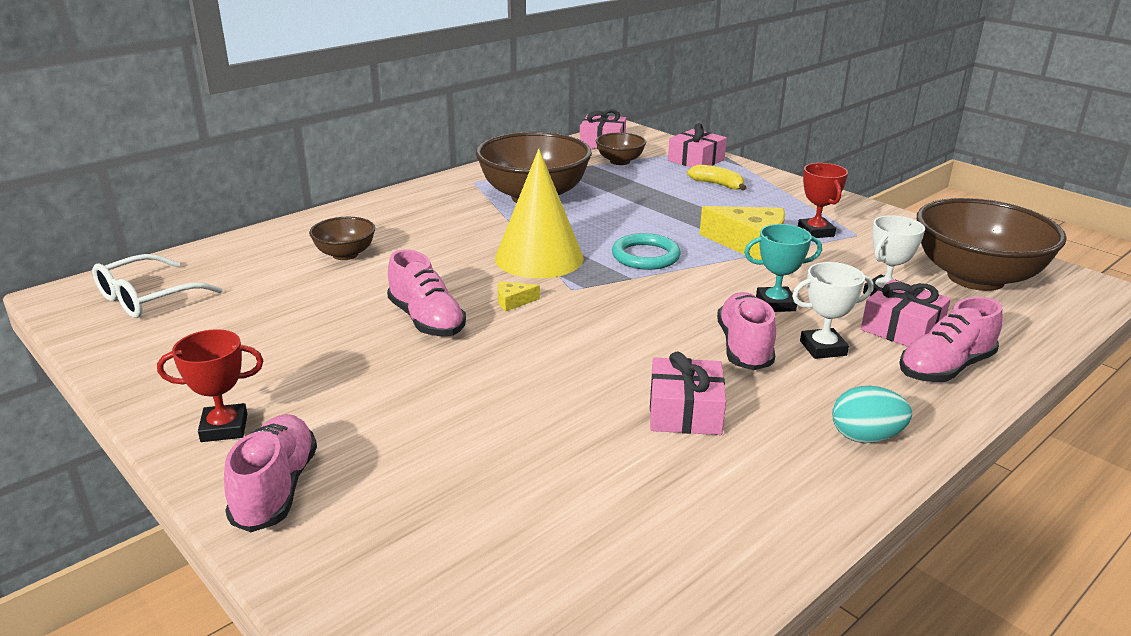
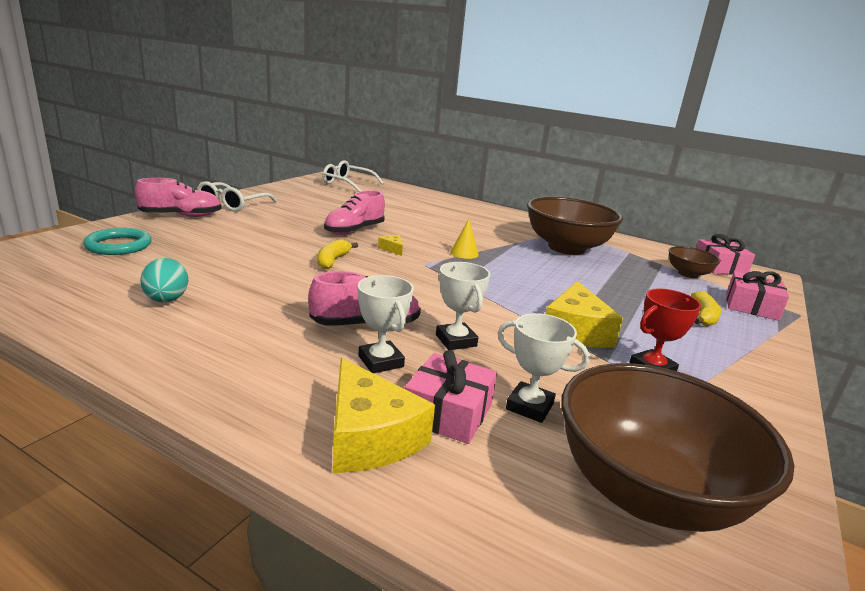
camera: 70 degrees right, 5 degrees down
red trophy [157,329,263,442] -> white glasses [197,181,278,212]
brown bowl [309,217,375,260] -> none
yellow cone [495,149,583,278] -> yellow cone [450,219,479,259], size x0.42
turquoise ring [612,233,681,270] -> turquoise ring moved to [83,228,152,255]
pink gift [650,352,726,435] -> none
turquoise trophy [744,224,822,312] -> white trophy [436,262,490,350]
turquoise egg [832,386,912,443] -> turquoise egg moved to [140,258,188,302]
pink shoe [899,297,1003,382] -> yellow cheese [333,358,435,473]
none -> yellow banana [318,239,358,269]

